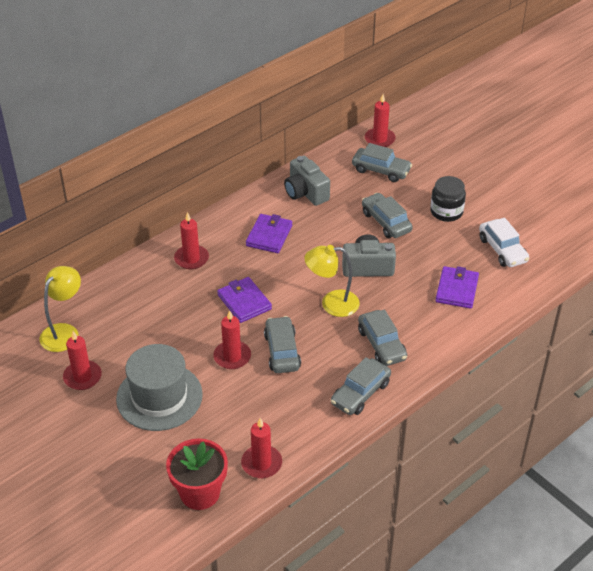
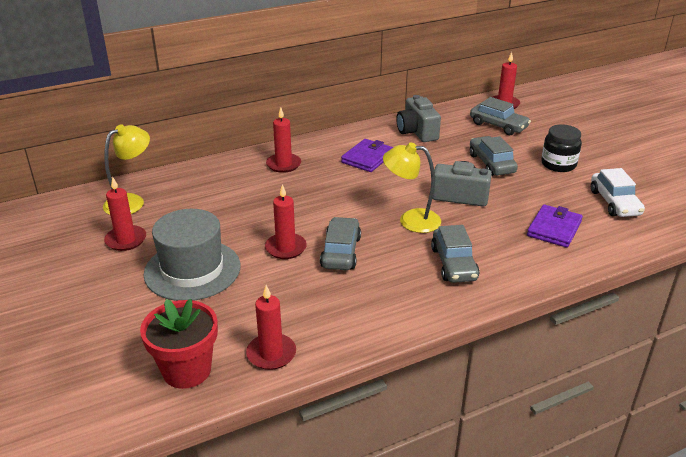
camera: 15 degrees right, 10 degrees down
purple wallet [217,277,272,323] -> none
grey car [331,357,391,415] -> none

